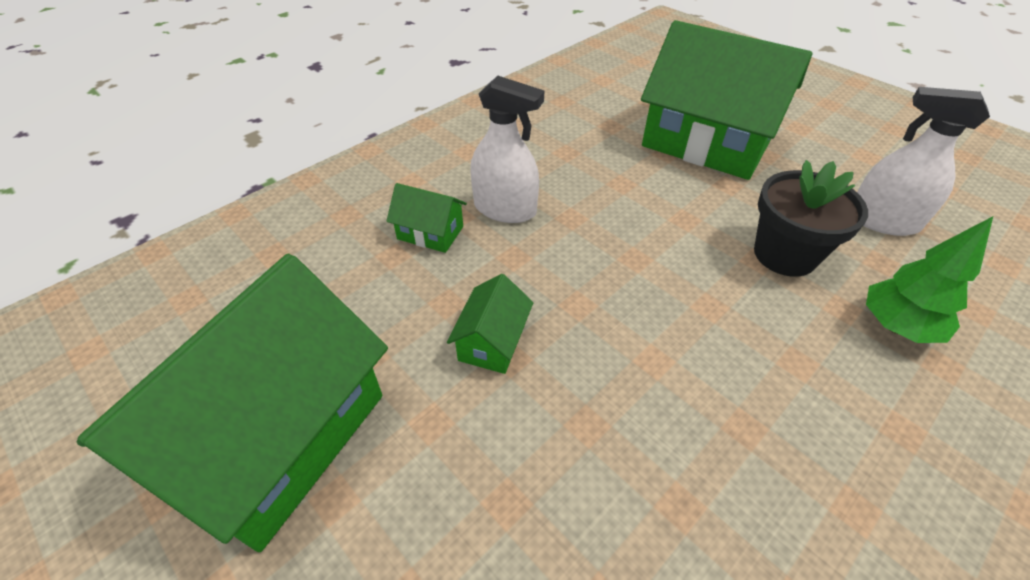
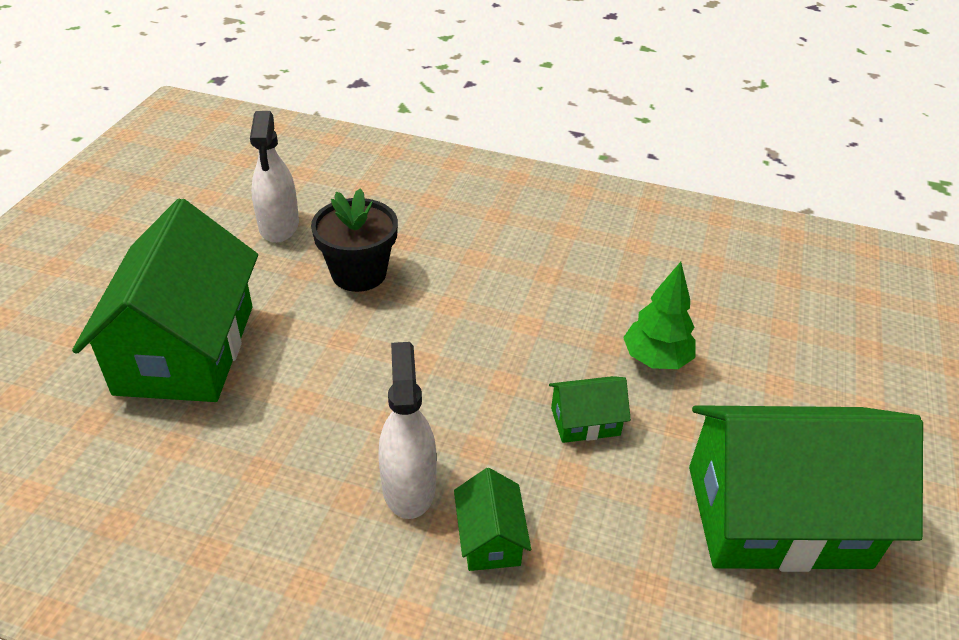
camera: 120 degrees left, 5 degrees down
green tree [866,216,993,343] -> green tree moved to [623,262,696,369]

